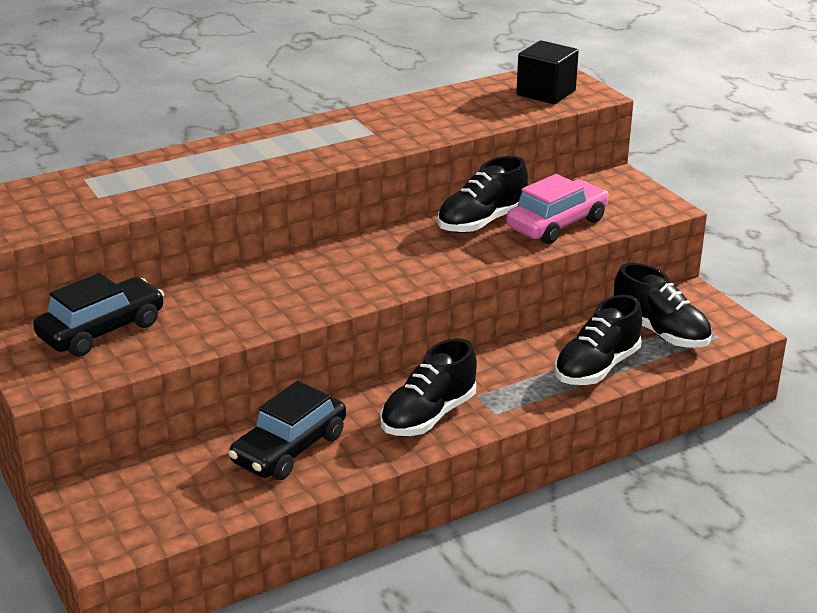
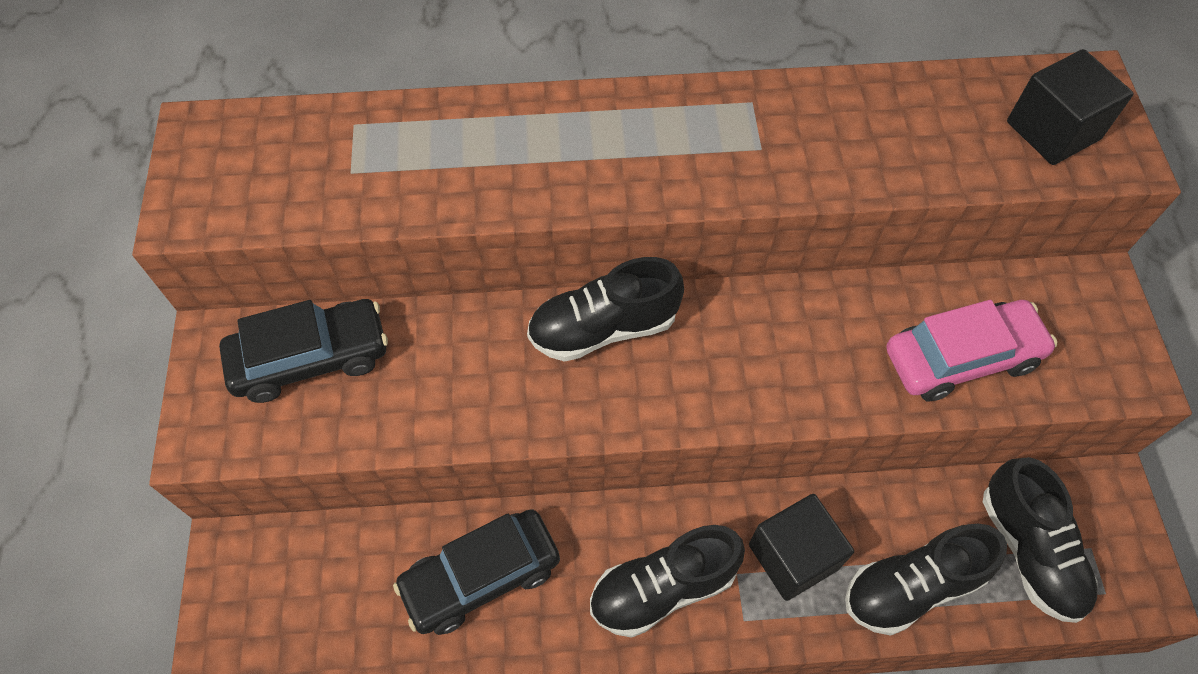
camera: 25 degrees right, 30 degrees up
black shoe [438,156,528,233] -> black shoe moved to [527,257,684,362]
none -> black cube [749,494,854,601]

